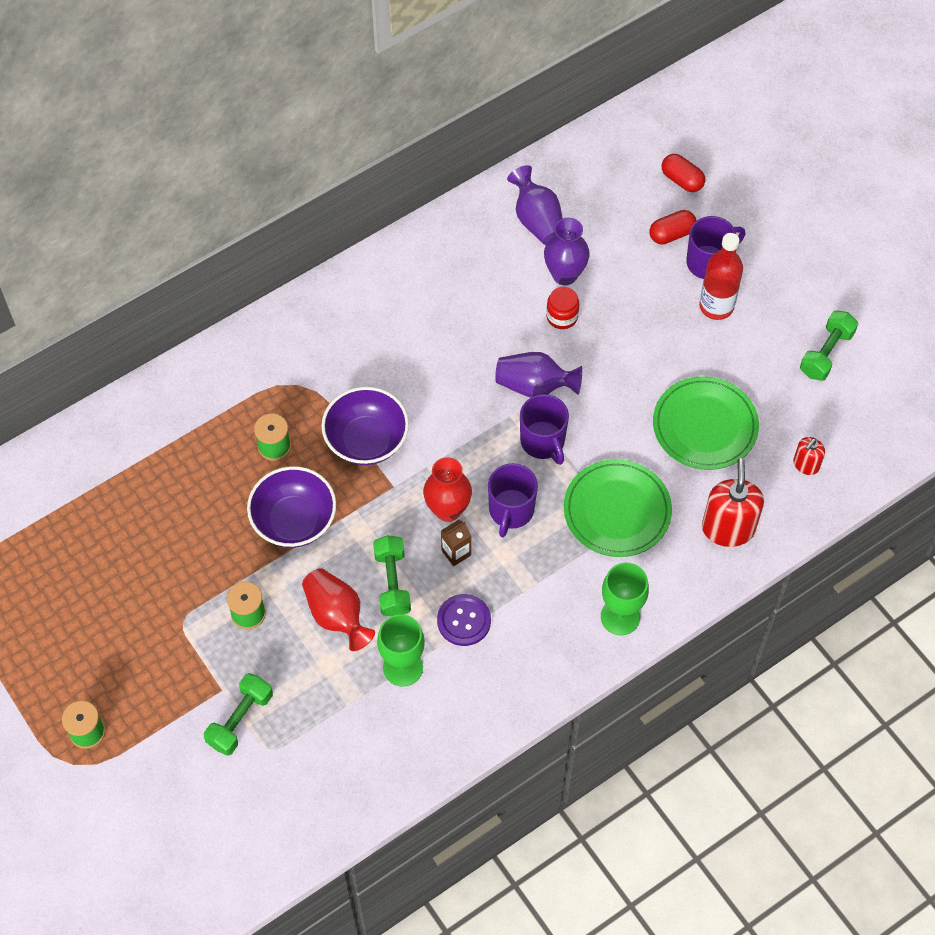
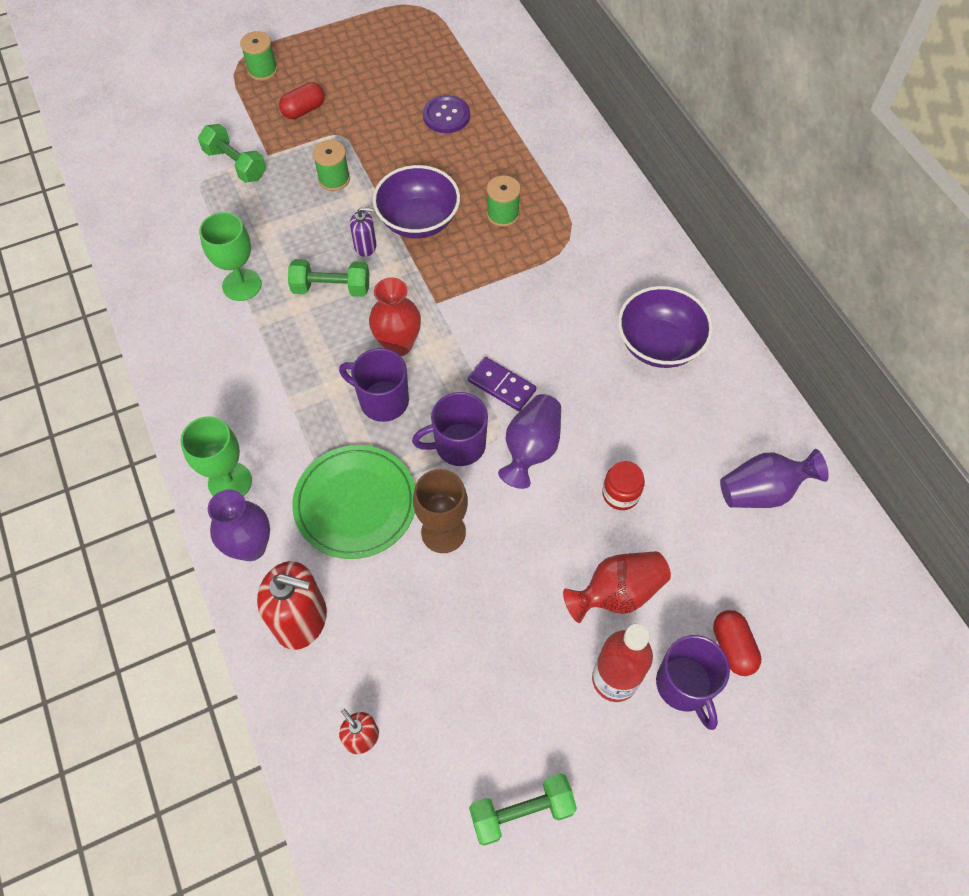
camera: 100 degrees right, 0 degrees up
red vase [302,568,375,651] -> red vase moved to [563,551,671,623]
purple bowl [322,387,409,465] -> purple bowl moved to [618,286,713,368]
purple button [437,594,491,646] -> purple button moved to [423,95,470,133]
brown carton [441,520,471,566] -> none
purple vase [544,218,590,285] -> purple vase moved to [208,490,270,561]
green plate [653,376,759,470] -> none
red capsule [661,154,705,192] -> red capsule moved to [279,82,325,119]
green dumbbell [800,310,858,381] -> green dumbbell turned 60 degrees counterclockwise [469,773,577,846]
none -> purple soap dispenser [350,207,376,257]
none -> brown goblet [413,469,468,553]
none -> purple domino [468,357,536,411]

